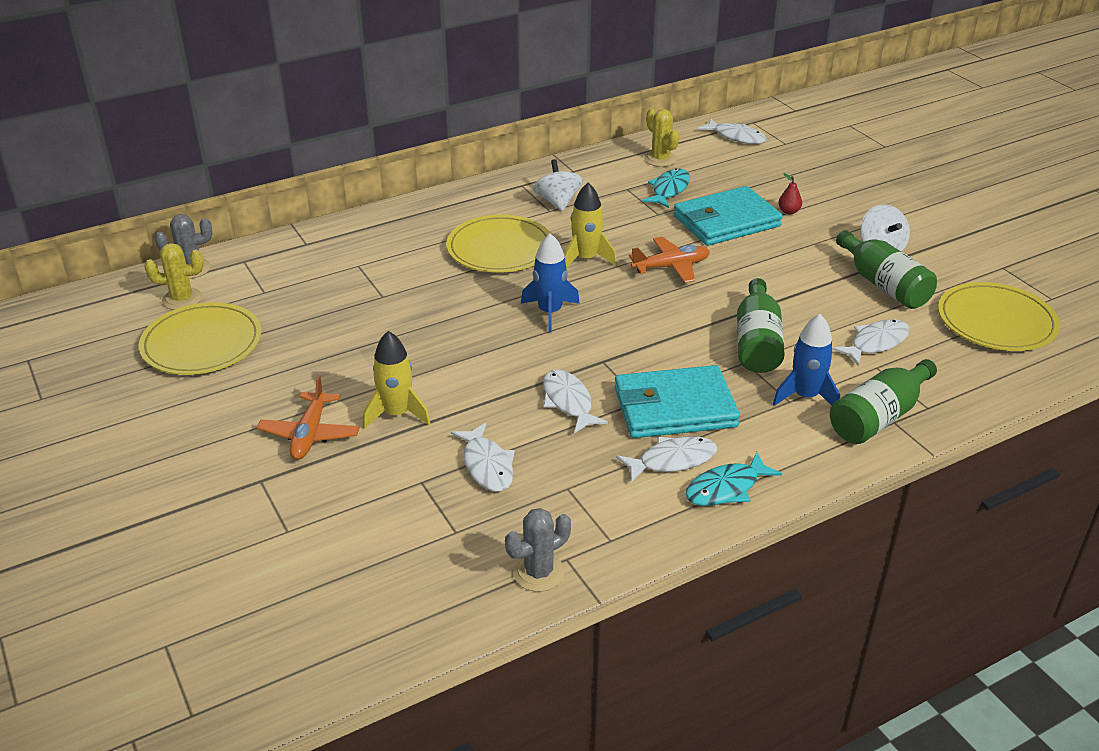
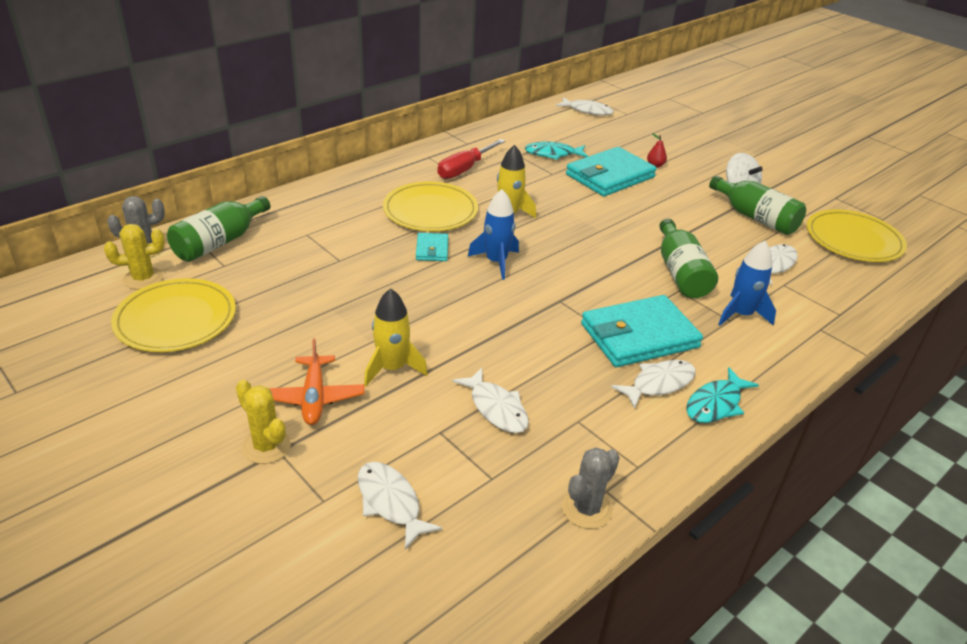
camera: 15 degrees left, 0 degrees up
white spinning top [533,159,583,211] -> red screwdriver [437,139,505,179]
white fish [543,369,608,434] -> white fish moved to [358,462,442,549]
orange plane [629,236,710,283] -> none
turquoise fish [642,168,690,208] -> turquoise fish turned 105 degrees counterclockwise [525,142,588,160]
yellow cactus [644,108,679,167] -> yellow cactus moved to [236,380,291,464]
green bottle [830,359,937,444] -> green bottle moved to [167,196,270,262]
none -> turquoise wallet [416,233,448,261]

